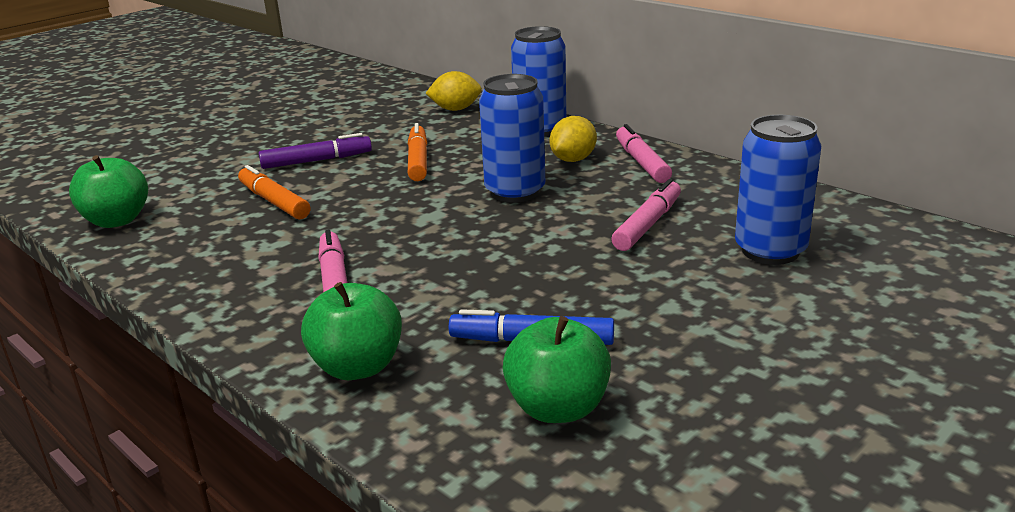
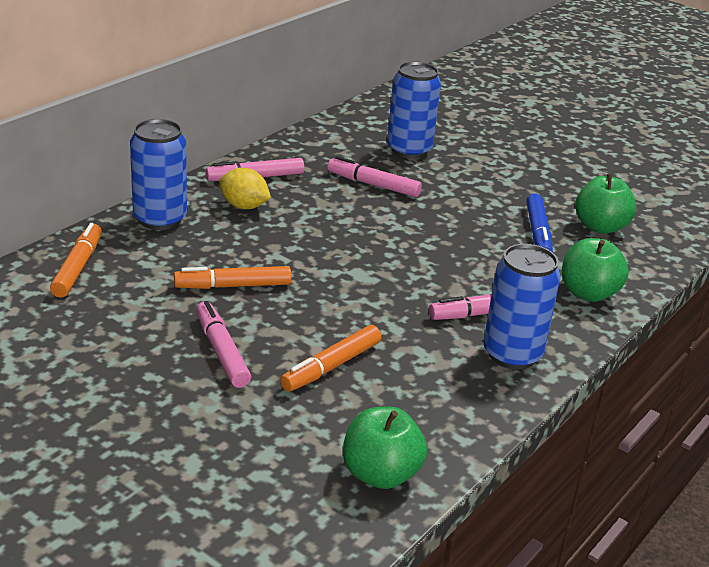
camera: 100 degrees left, 5 degrees up
purple marker [259,133,372,169] -> pink marker [196,301,251,388]
yellow lemon [425,71,482,111] -> orange marker [50,223,102,297]
blue can [479,74,545,203] -> blue can moved to [483,244,561,370]

